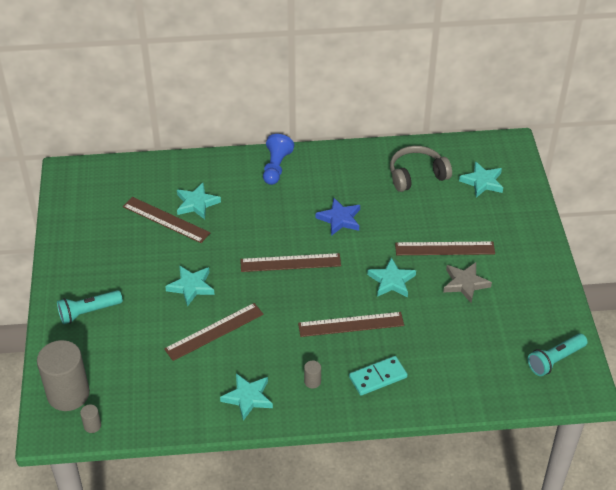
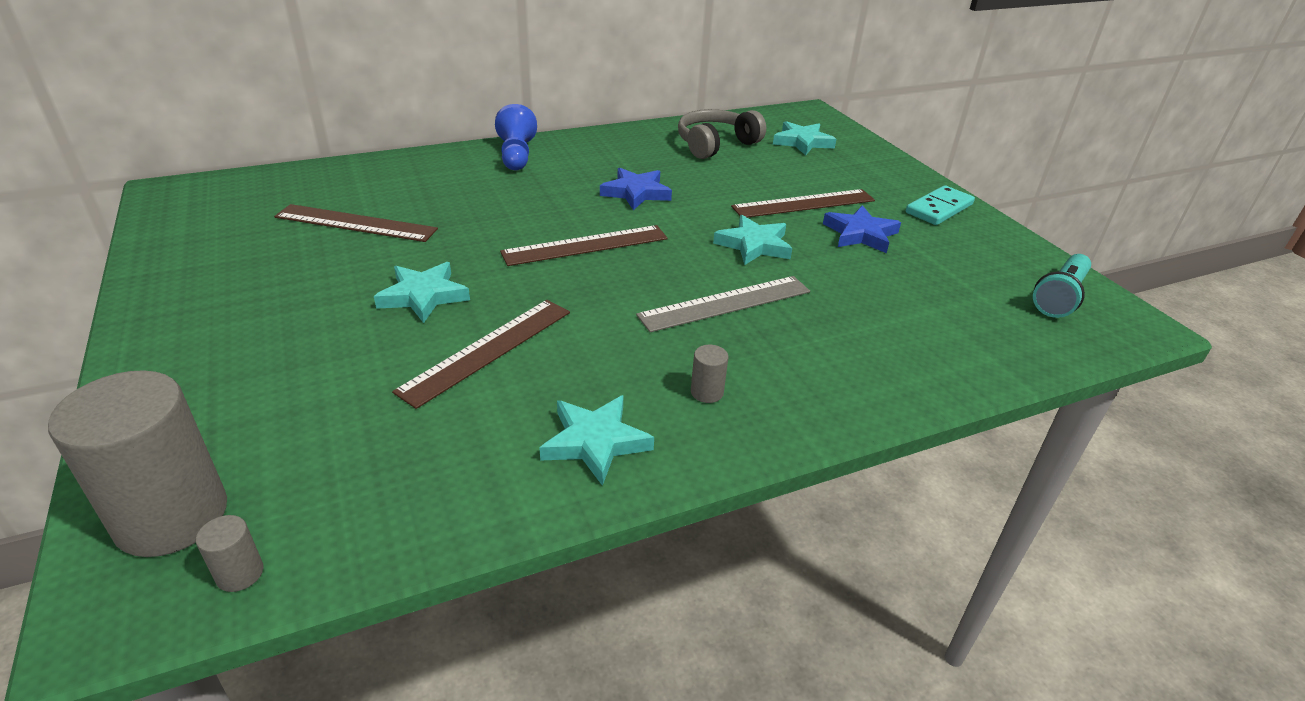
camera: 20 degrees left, 10 degrees down
turquoise flashlight [57,290,123,324] -> none
turquoise star [177,183,221,219] -> none
brown ruler [298,312,404,337] -> grey ruler [636,276,810,332]
turquoise domino [349,356,408,395] -> turquoise domino moved to [906,185,975,225]
grey star [443,262,492,303] -> blue star [823,205,901,253]

